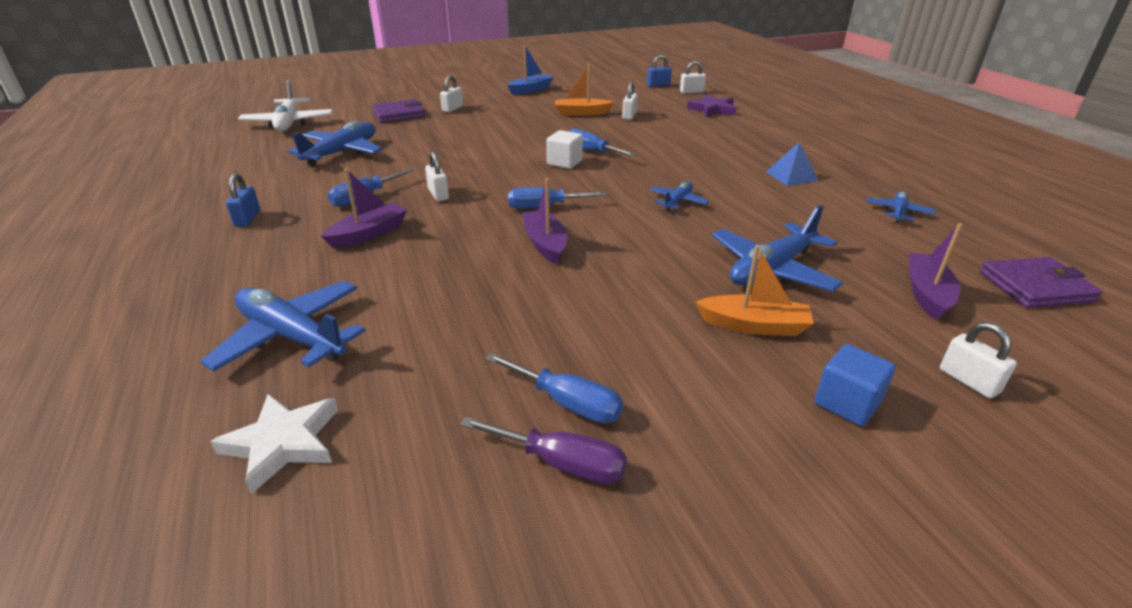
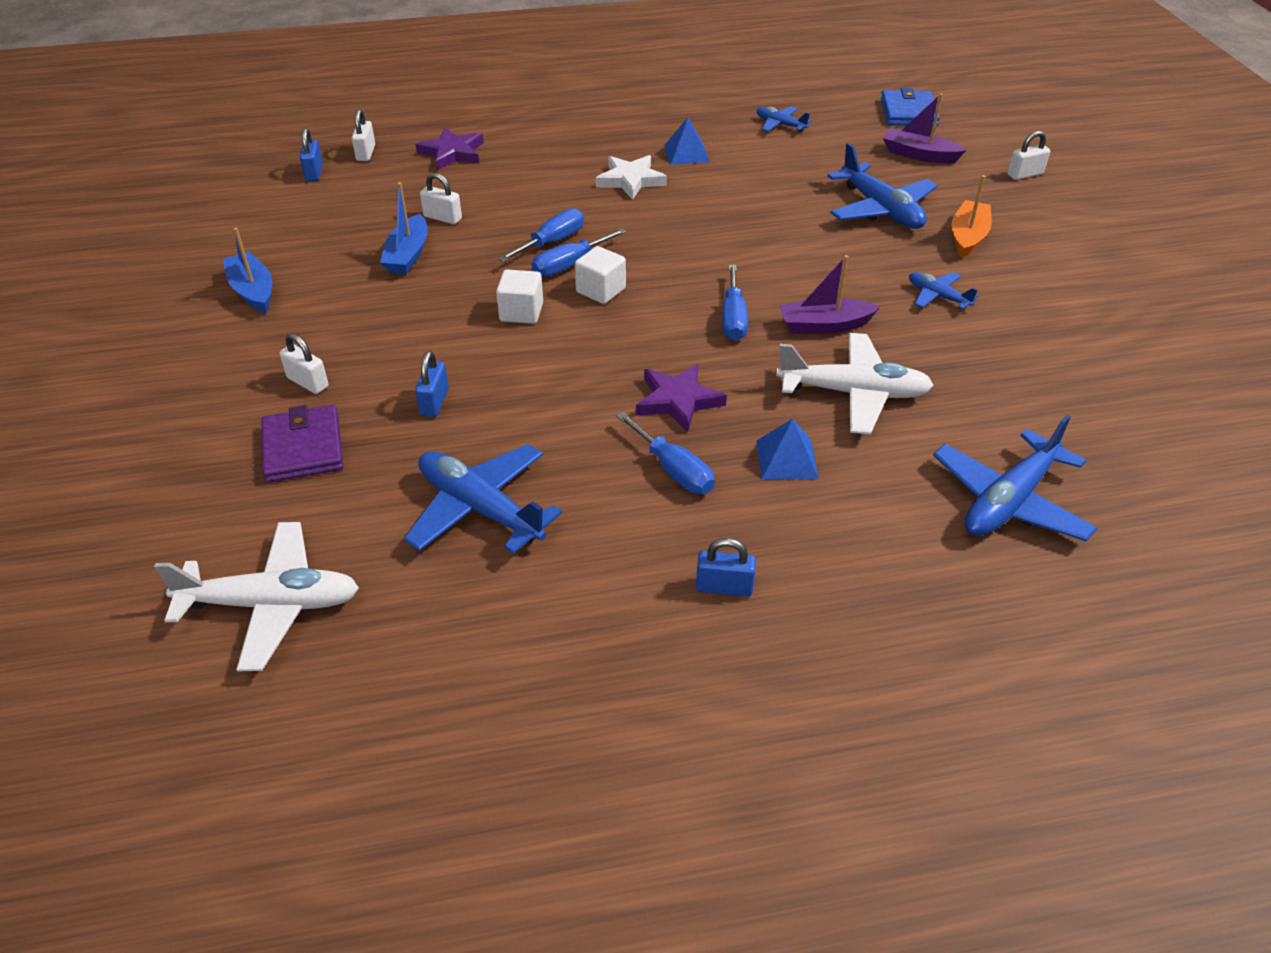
camera: 80 degrees left, 10 degrees up
white star [210,394,338,494] -> white star moved to [596,155,667,200]
purple boat [321,169,407,249] -> blue pyramid [756,419,819,479]
white padlock [425,151,449,201] -> purple star [636,364,727,433]
purple screwdriver [460,417,627,484] -> none
blue screwdriver [485,353,623,423] -> blue screwdriver moved to [498,208,584,262]
orange boat [555,63,614,116] -> blue boat [380,182,427,274]
blue plane [650,182,709,211] -> blue plane moved to [909,272,978,309]
blue cube [814,344,896,426] -> none
purple wallet [980,257,1103,308] -> blue wallet [881,88,940,126]
none -> blue padlock [415,351,449,417]
none -> white cube [496,269,543,324]
none -> white plane [776,333,933,434]

